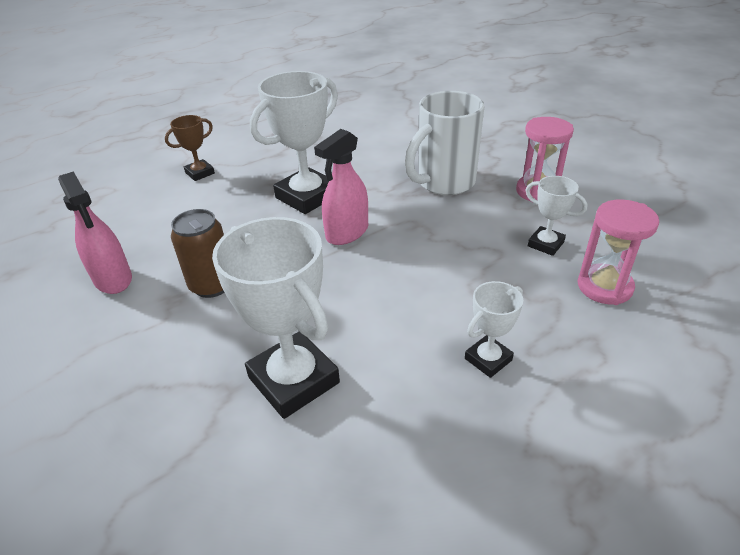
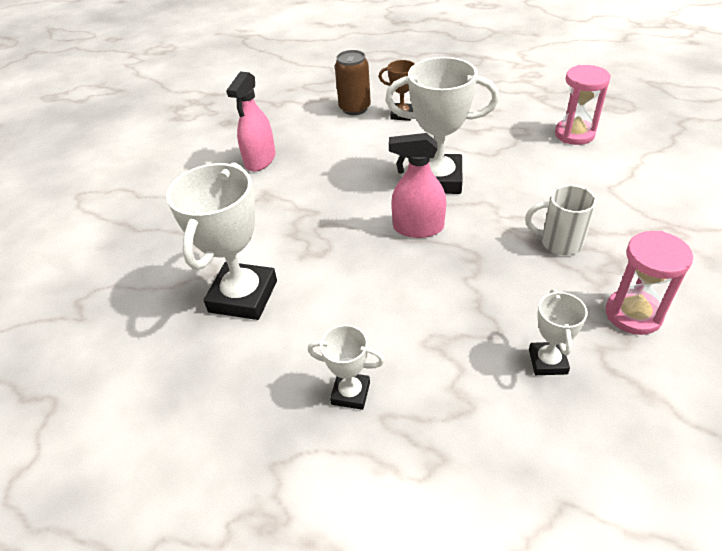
camera: 55 degrees right, 5 degrees up
brown can [171,209,225,298] -> brown can moved to [335,50,371,115]
white mug [405,91,484,195] -> white mug [525,185,597,255], size x0.61
pink hourglass [578,199,659,305] -> pink hourglass moved to [555,65,611,145]

